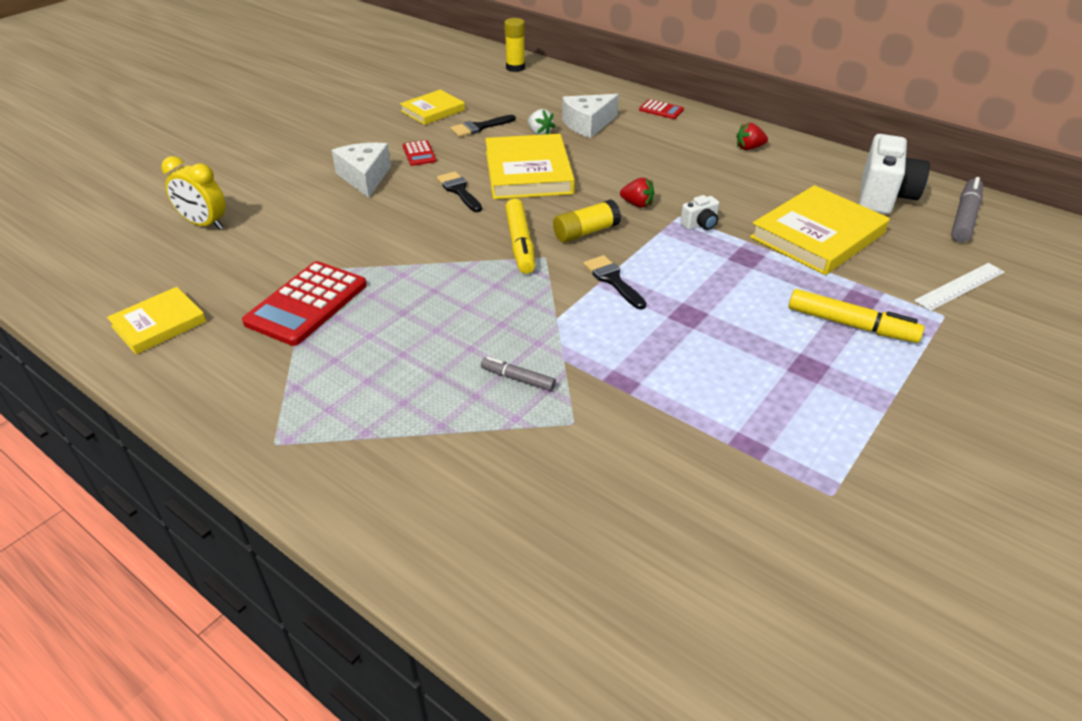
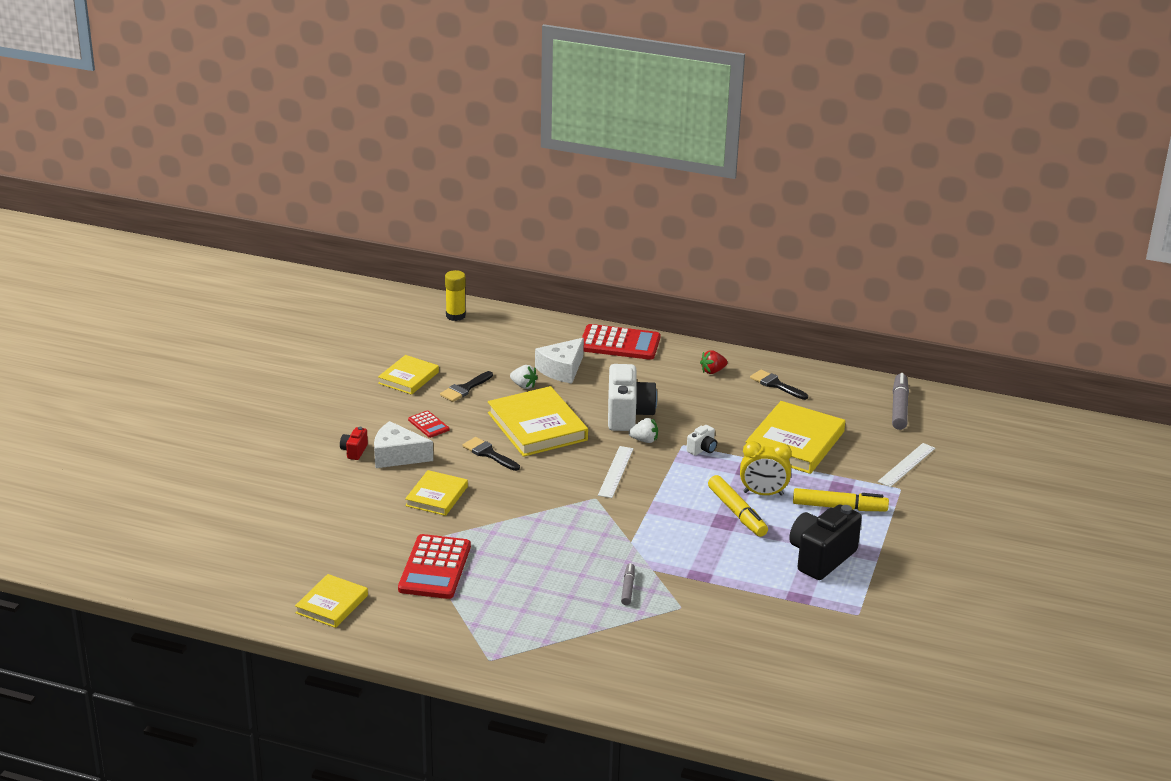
camera: 20 degrees left, 10 degrees down
yellow clock [161,156,226,229] -> yellow clock moved to [740,441,792,496]
white cheese [331,143,391,198] -> white cheese turned 45 degrees counterclockwise [374,421,433,468]
grey marker [481,357,556,391] -> grey marker turned 90 degrees clockwise [621,563,635,605]
yellow marker [505,199,535,274] -> yellow marker moved to [708,475,768,537]
yellow glue stick [553,199,621,242] -> white ruler [598,446,634,498]
black brush [583,255,646,309] -> black brush moved to [750,370,808,400]
red strawberry [620,178,654,208] -> white strawberry [629,418,658,443]
red calculator [639,99,684,119] -> red calculator [582,324,660,360], size x2.02
white camera [859,134,930,214] -> white camera moved to [608,364,657,431]
none -> red camera [340,427,368,460]
none -> yellow book [405,470,468,516]
none -> black camera [789,504,862,580]

